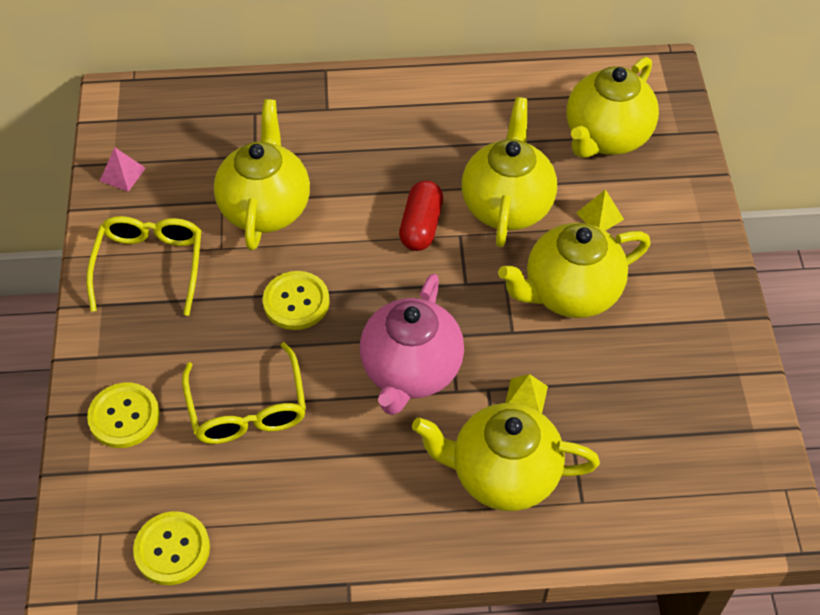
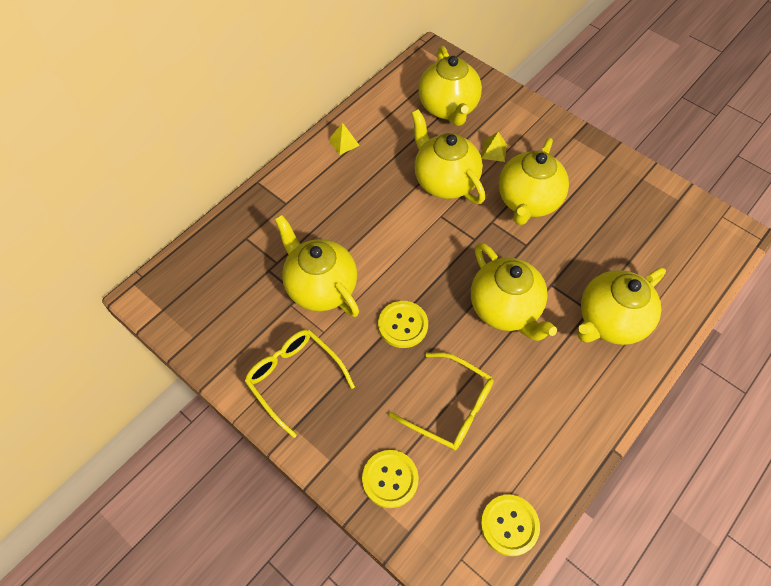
camera: 45 degrees left, 5 degrees up
pink pyramid [100,147,146,192] -> none
pink teapot [360,274,464,415] -> yellow teapot [471,243,557,341]
red capsule [399,180,443,251] -> none
yellow pyramid [505,374,548,413] -> yellow pyramid moved to [328,122,360,155]

